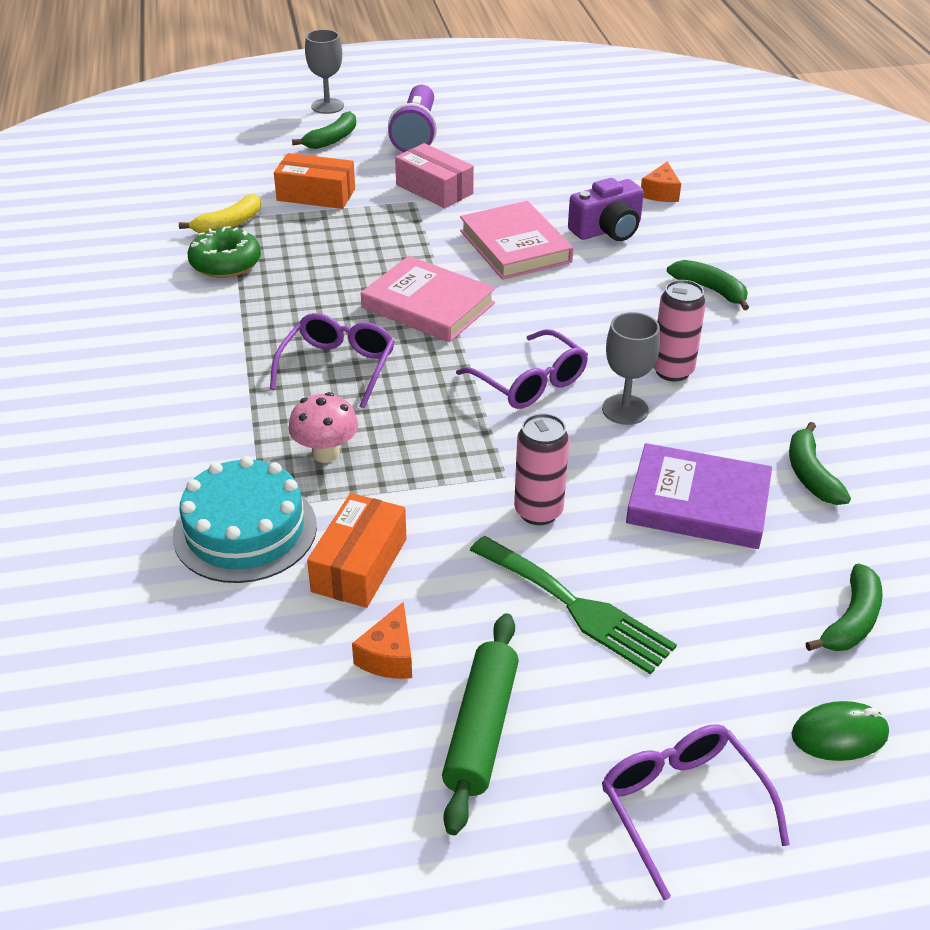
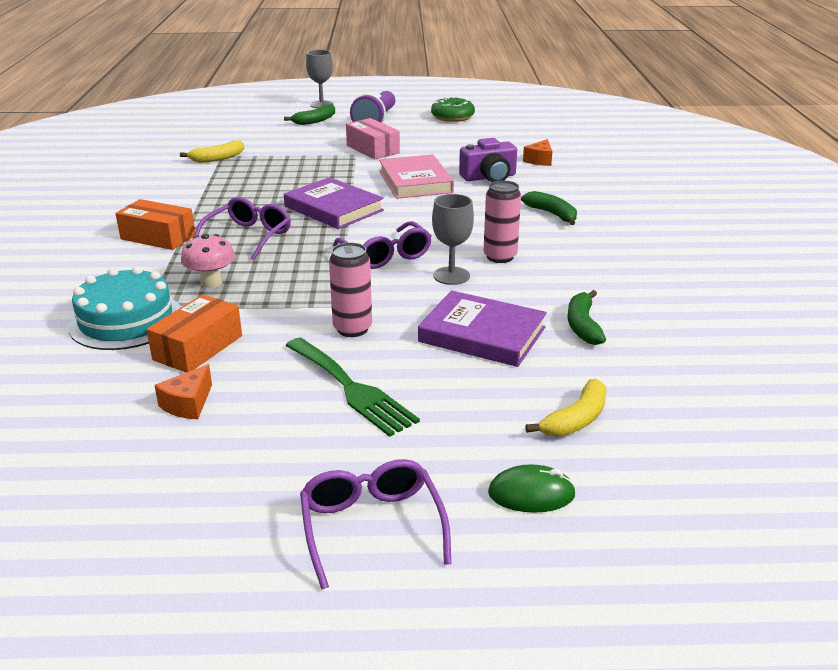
camera: 10 degrees right, 10 degrees down
green donut [188,226,261,278] -> green donut moved to [431,97,475,122]
orange box [274,153,355,209] -> orange box moved to [115,199,195,250]
pink book [361,256,496,342] -> purple book [284,177,384,229]
green rolling pin [442,613,519,835] -> none
green banana [806,563,883,651] -> yellow banana [525,379,607,437]

